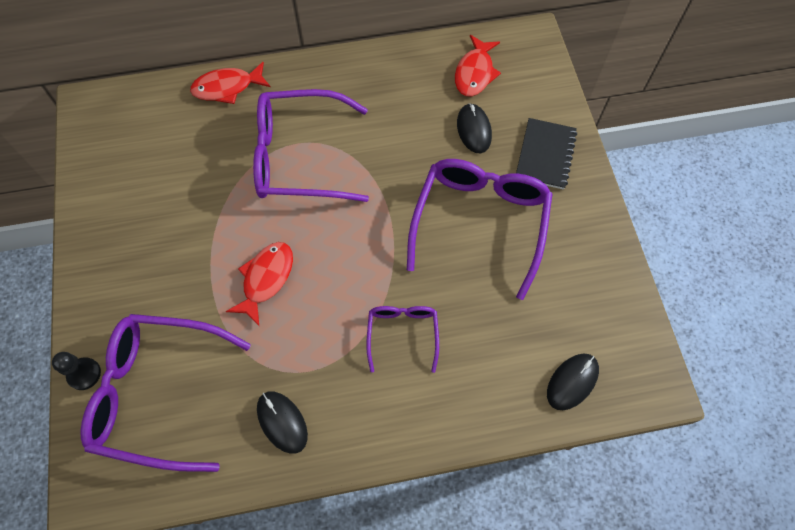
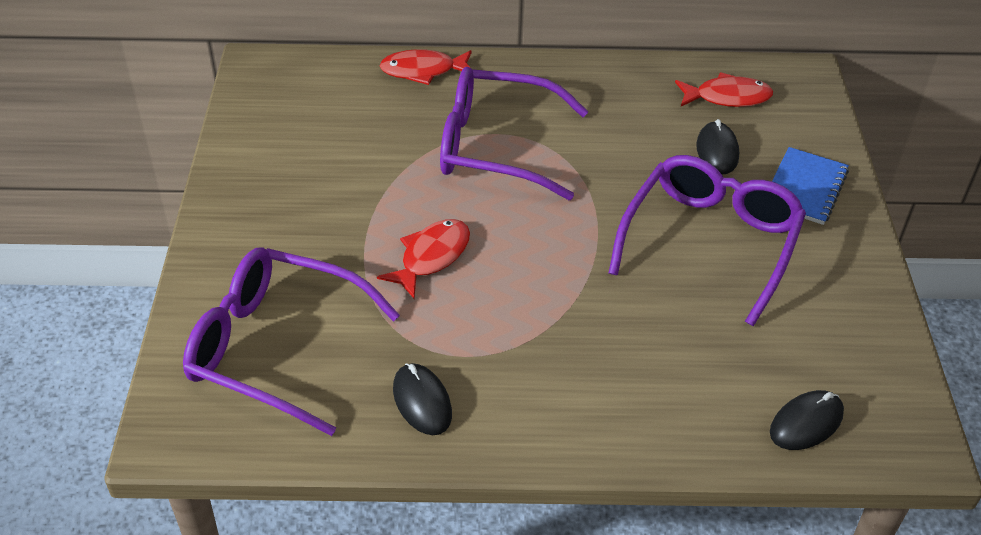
camera: 10 degrees right, 20 degrees down
black pawn [52,352,101,390] -> none
purple glasses [366,306,439,373] -> none
red fish [455,35,501,96] -> red fish turned 120 degrees counterclockwise [675,72,773,107]
black notebook [516,118,577,190] -> blue notebook [772,147,849,225]

